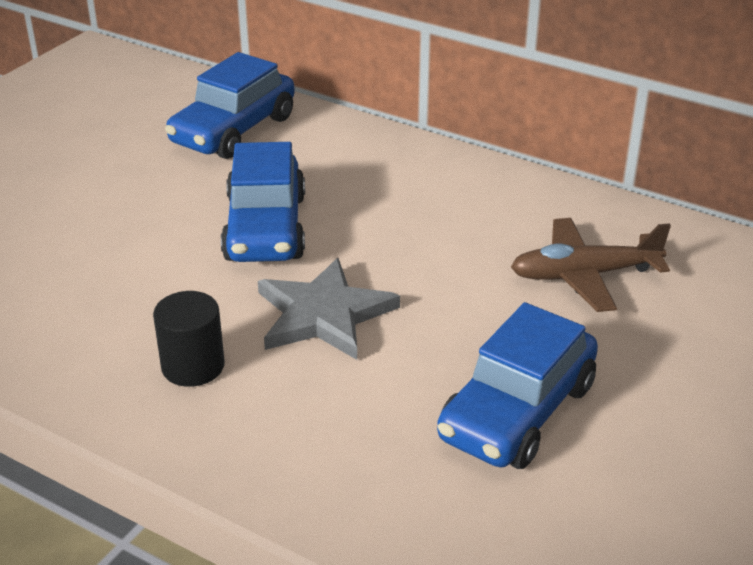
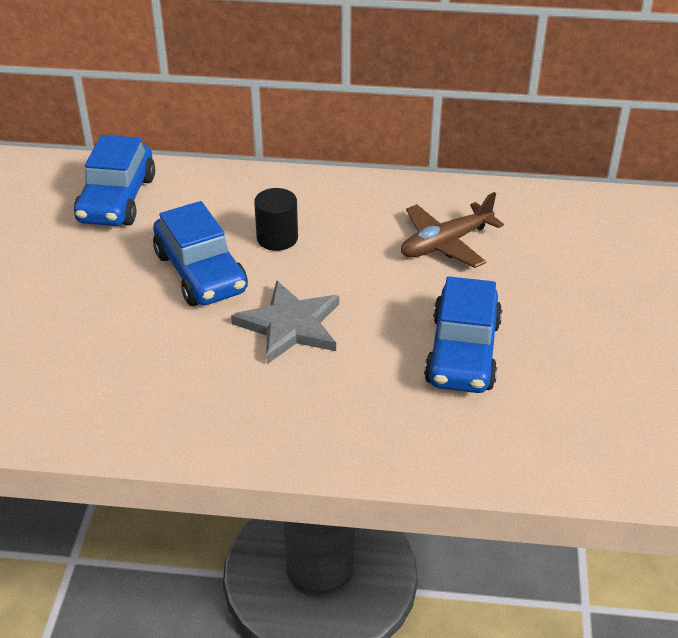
camera: 25 degrees left, 5 degrees up
black cylinder [153,291,225,387] -> black cylinder moved to [254,188,298,251]

